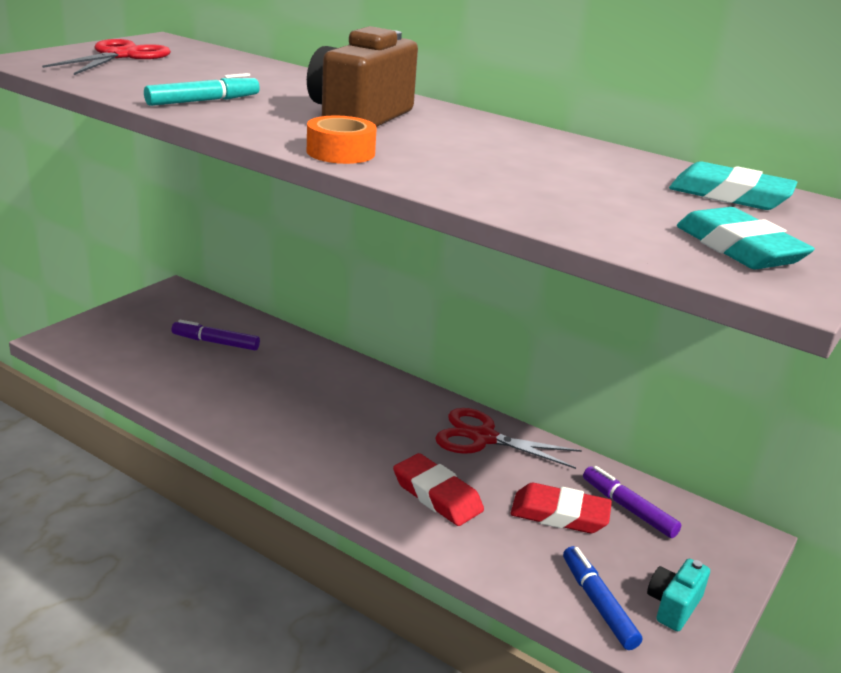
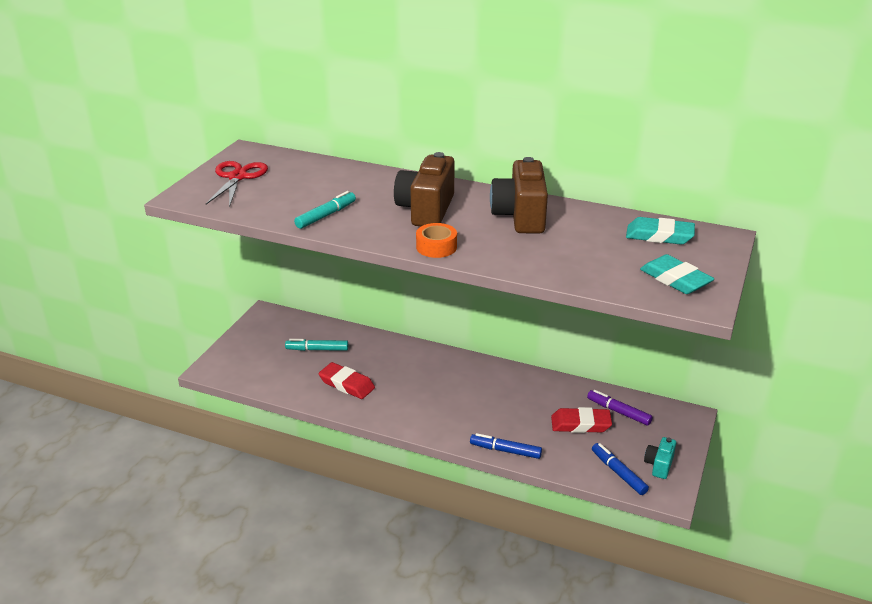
camera: 10 degrees left, 5 degrees up
purple marker [172,320,260,350] -> turquoise marker [285,339,348,351]
red eraser [393,453,484,526] -> red eraser moved to [319,362,375,399]
red scissors [435,408,582,469] -> none
none -> blue marker [470,433,542,459]
none -> brown camera [490,157,548,233]

